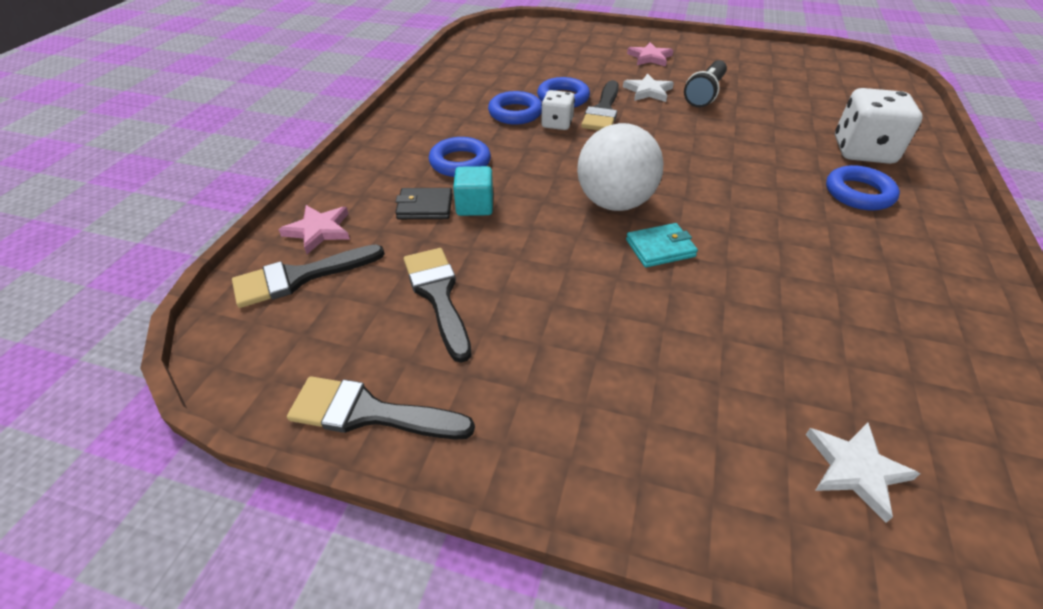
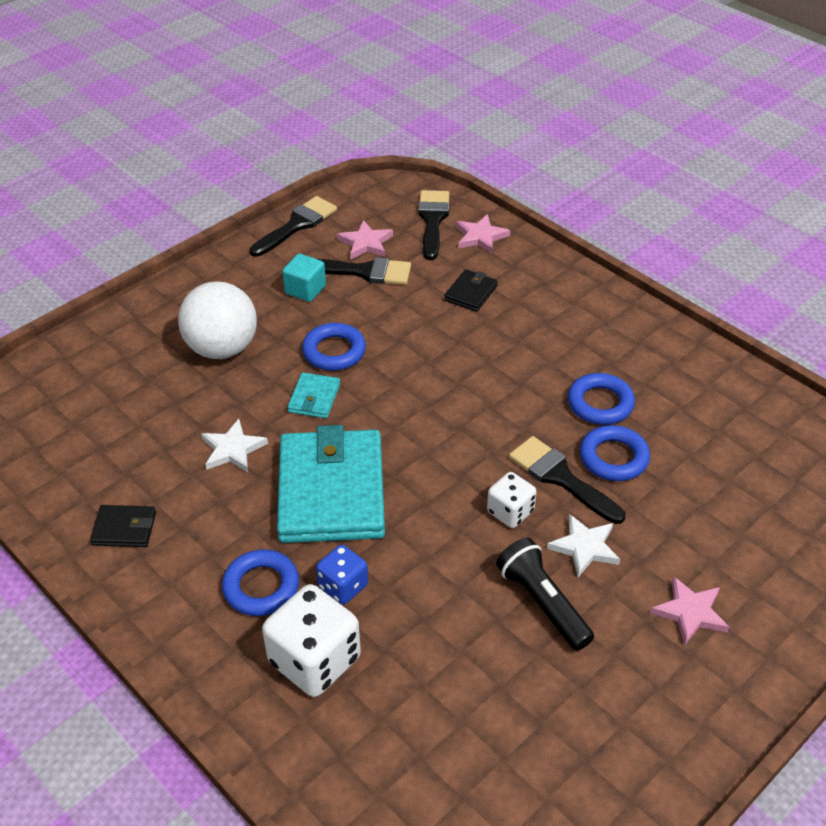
camera: 120 degrees right, 0 degrees up
blue ring [429,137,491,177] -> blue ring moved to [302,323,366,371]
turquoise cube [453,166,493,216] -> turquoise cube moved to [282,254,326,302]
white dice [541,90,575,130] -> white dice moved to [487,472,537,528]
white ball [577,123,663,211] -> white ball moved to [178,282,257,359]
white star [806,423,920,523] -> white star moved to [201,419,268,472]
none -> black wallet [90,505,156,547]
none -> turquoise wallet [277,425,385,543]
none -> blue dice [316,545,368,605]
none -> pink star [337,220,393,260]

